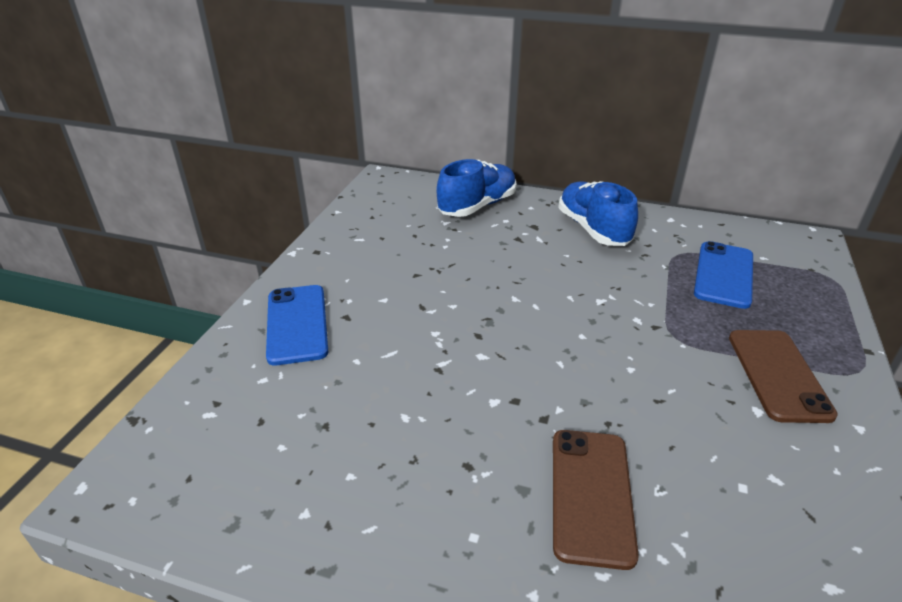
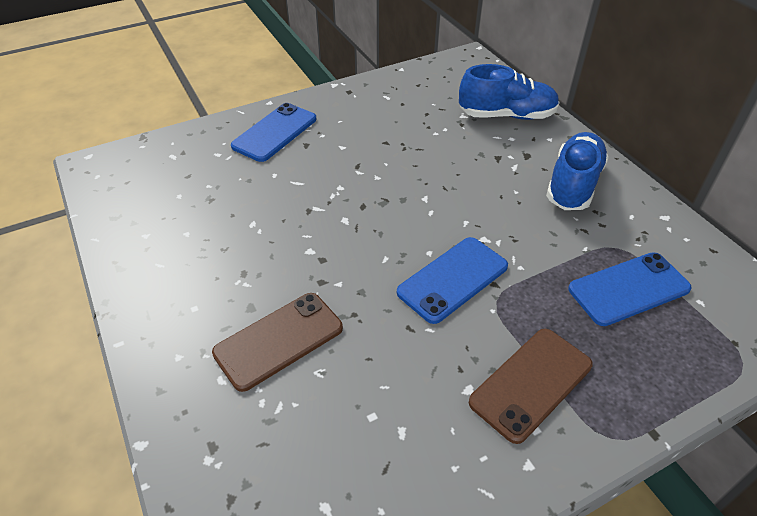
camera: 45 degrees right, 10 degrees up
none -> blue phone [397,237,508,324]

